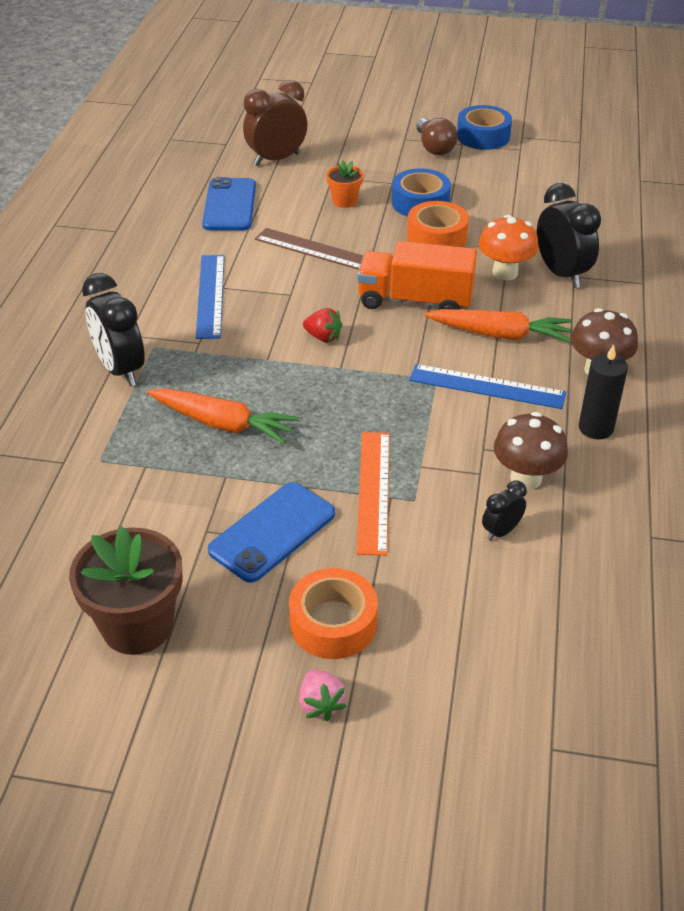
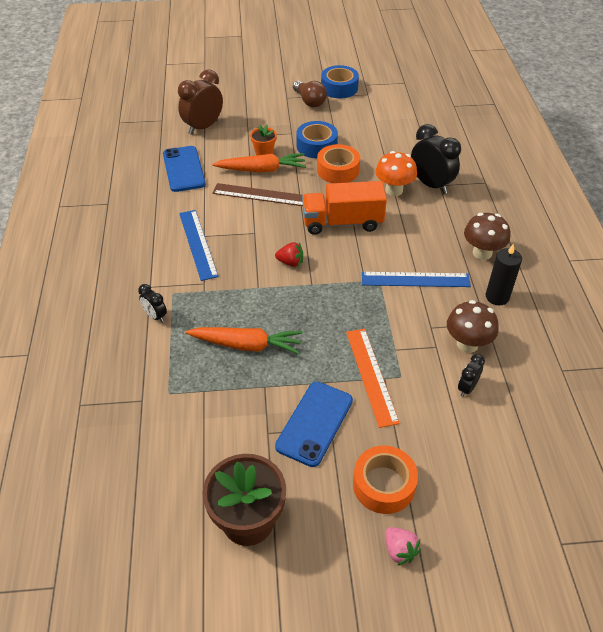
camera: 15 degrees left, 5 degrees up
black clock [82,273,145,386] -> black clock [138,284,167,323], size x0.51
orange carrot [424,309,572,343] -> orange carrot moved to [212,153,306,172]

